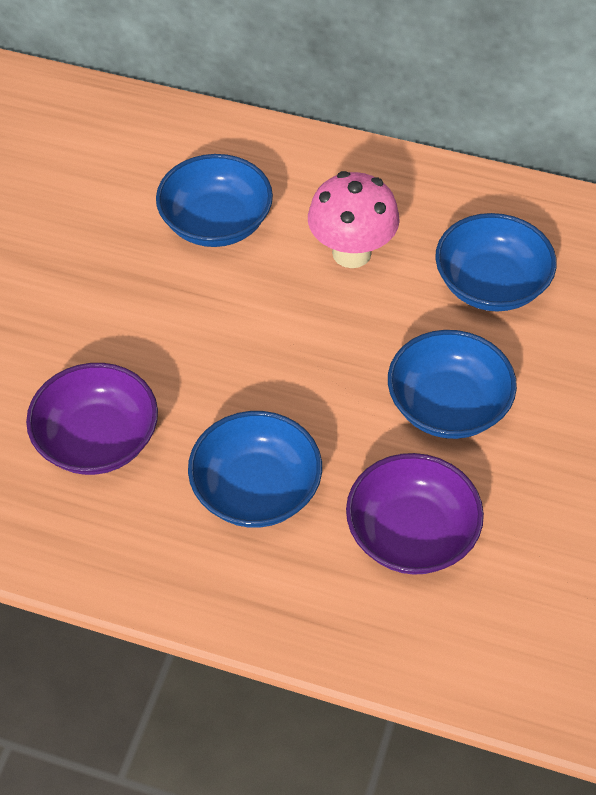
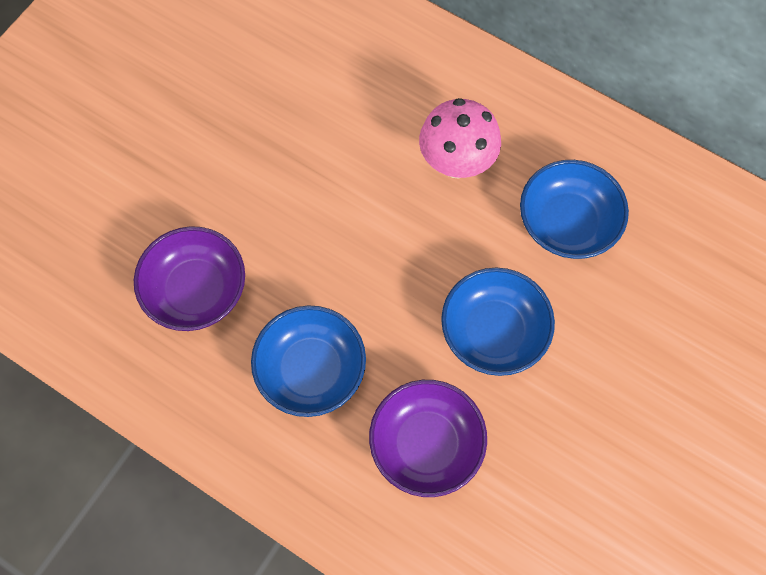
camera: 15 degrees right, 15 degrees up
blue bowl [156,154,273,247] -> none

